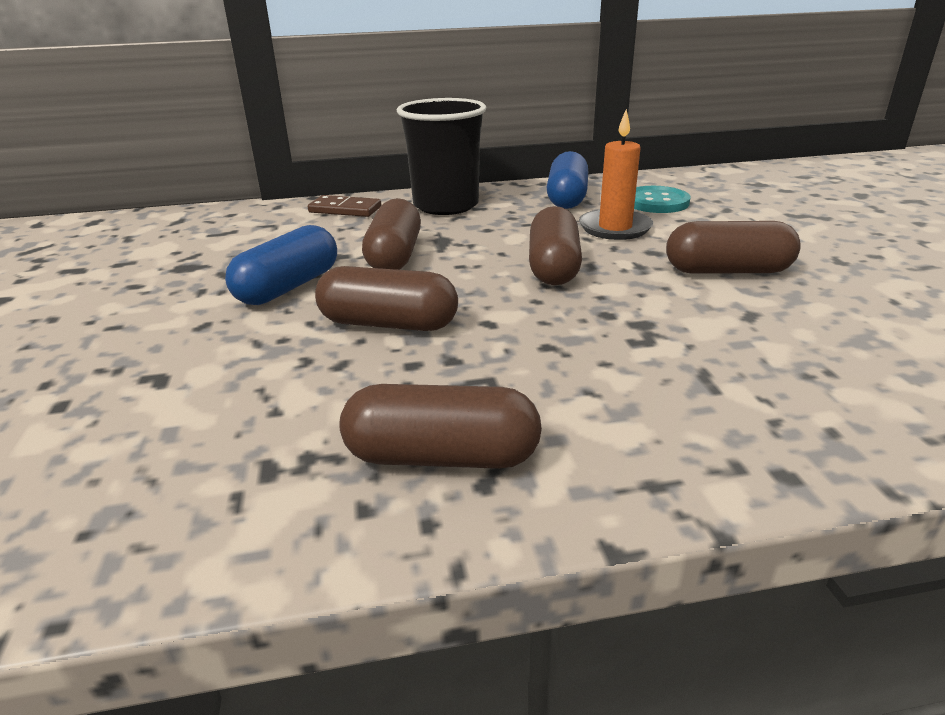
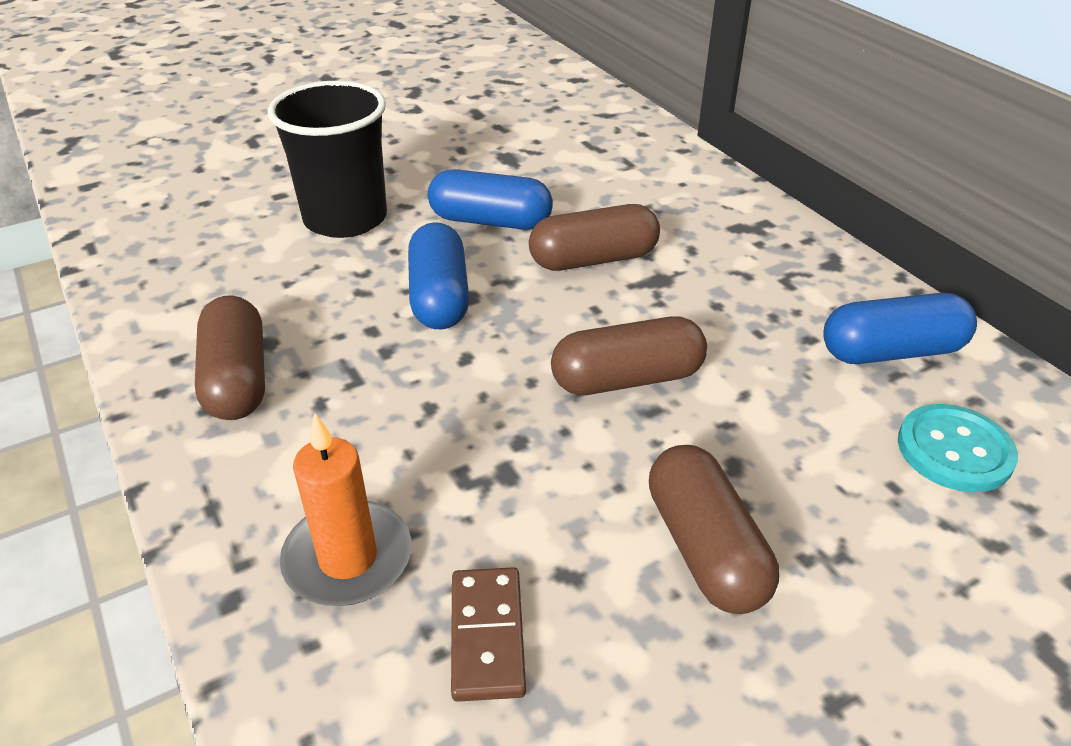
camera: 70 degrees right, 10 degrees up
brown domino [308,195,381,217] -> brown domino moved to [451,567,526,702]
brown capsule [315,266,458,331] -> blue capsule [408,222,469,329]
black cup [397,98,486,215] -> black cup moved to [268,81,387,238]
orange candle [579,109,653,240] -> orange candle moved to [280,413,411,606]

